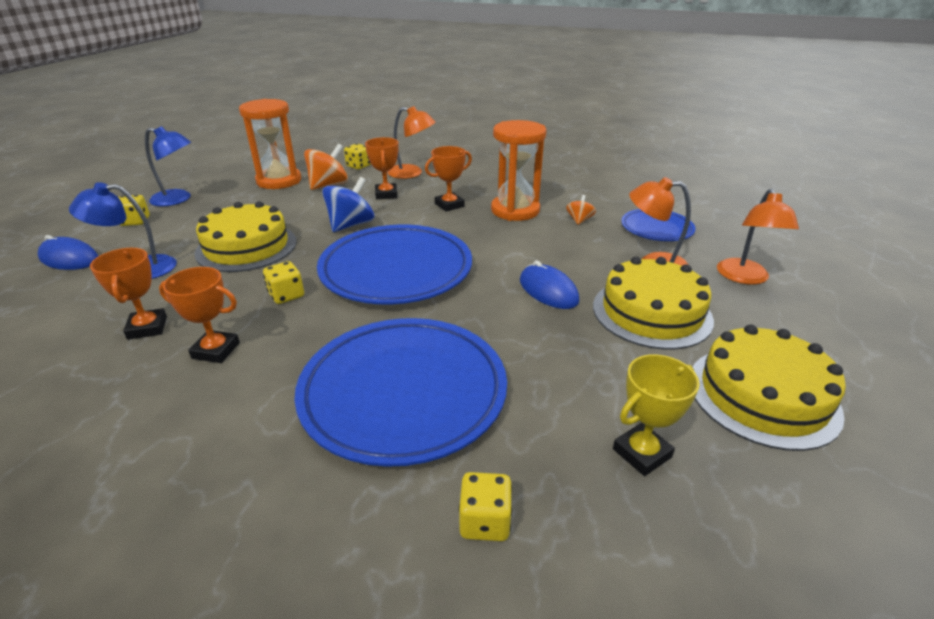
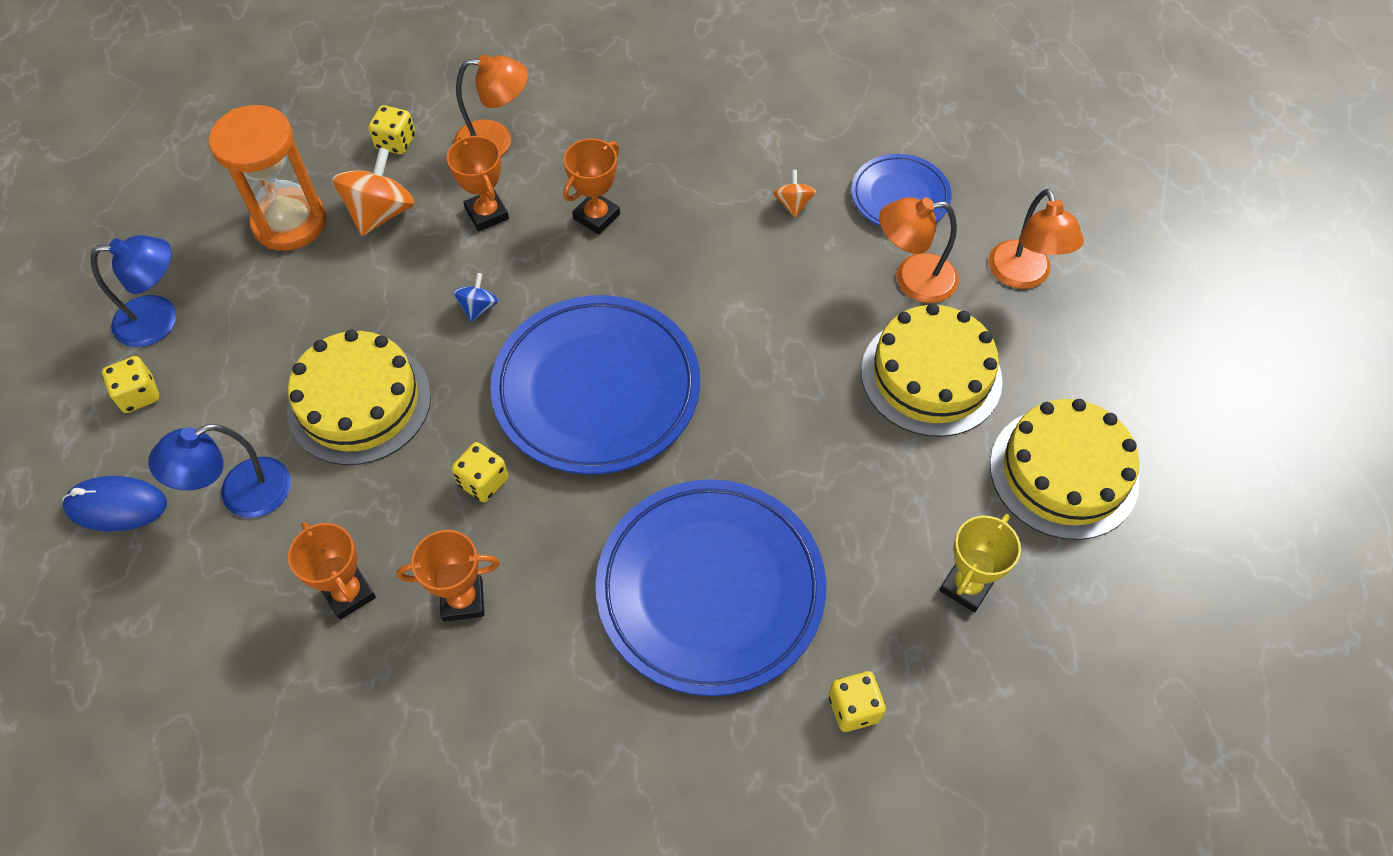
camera: 20 degrees left, 25 degrees up
blue spinning top [322,177,375,232] -> blue spinning top [453,273,498,322], size x0.53
orange hourglass [491,120,547,221] -> none
blue mouse [520,261,579,309] -> none

